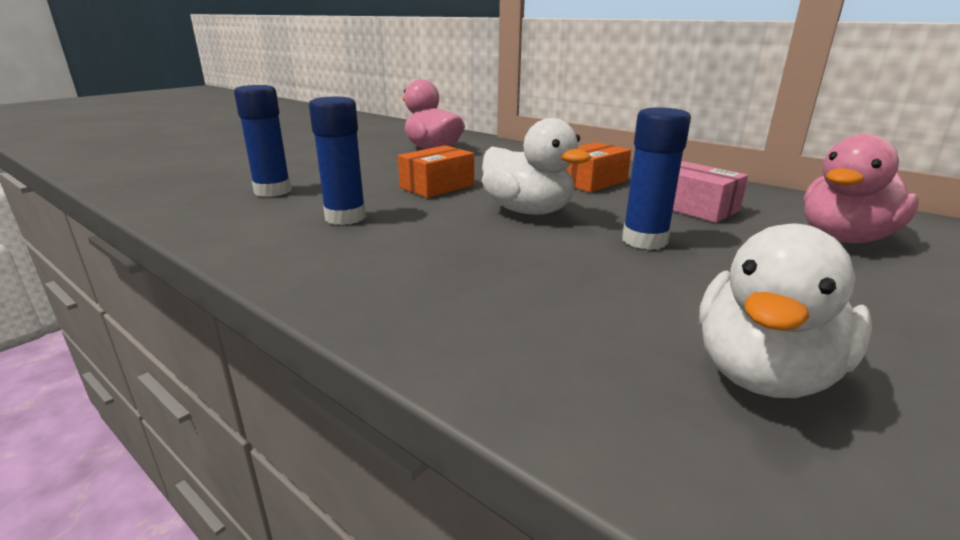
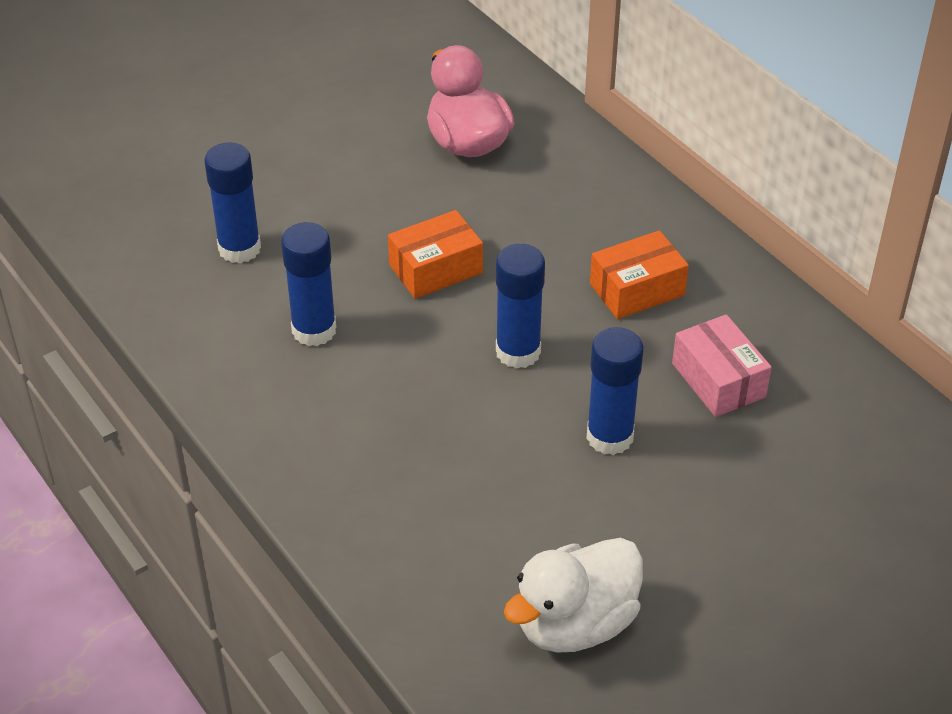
camera: 15 degrees right, 20 degrees up
white duck [482,118,591,215] -> blue glue stick [496,244,545,369]
pink duck [803,134,919,243] -> none

